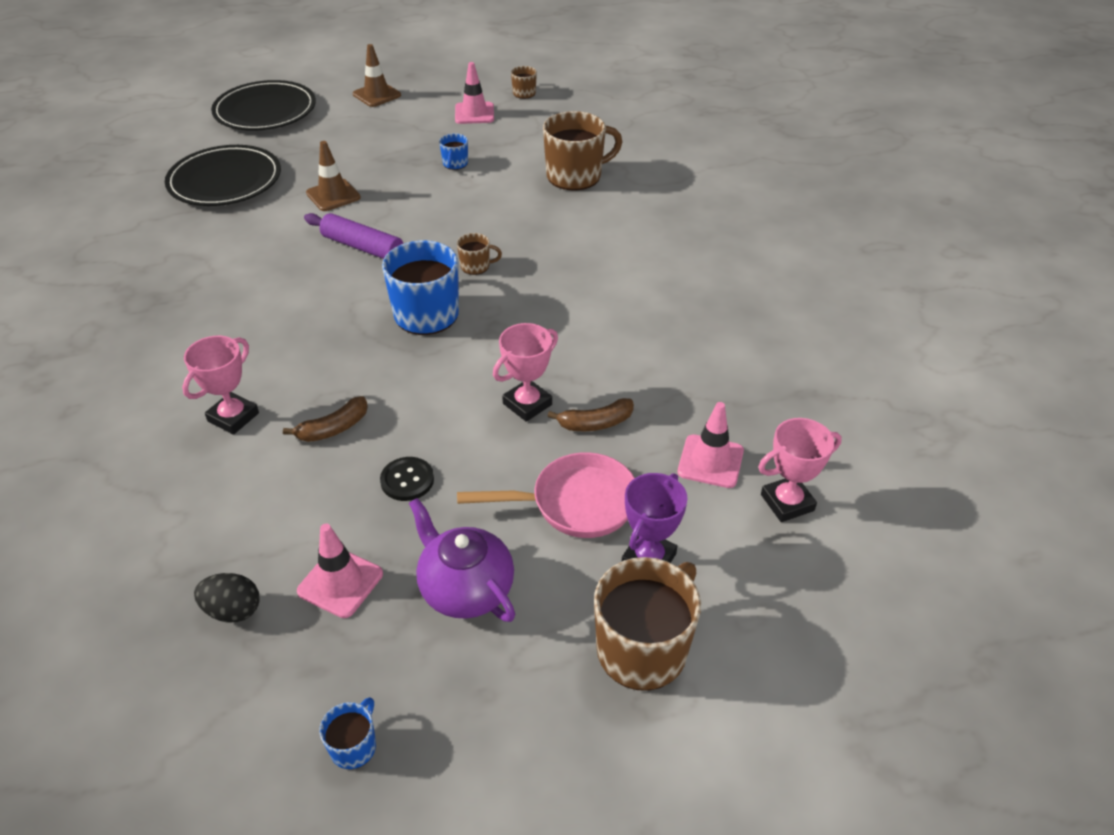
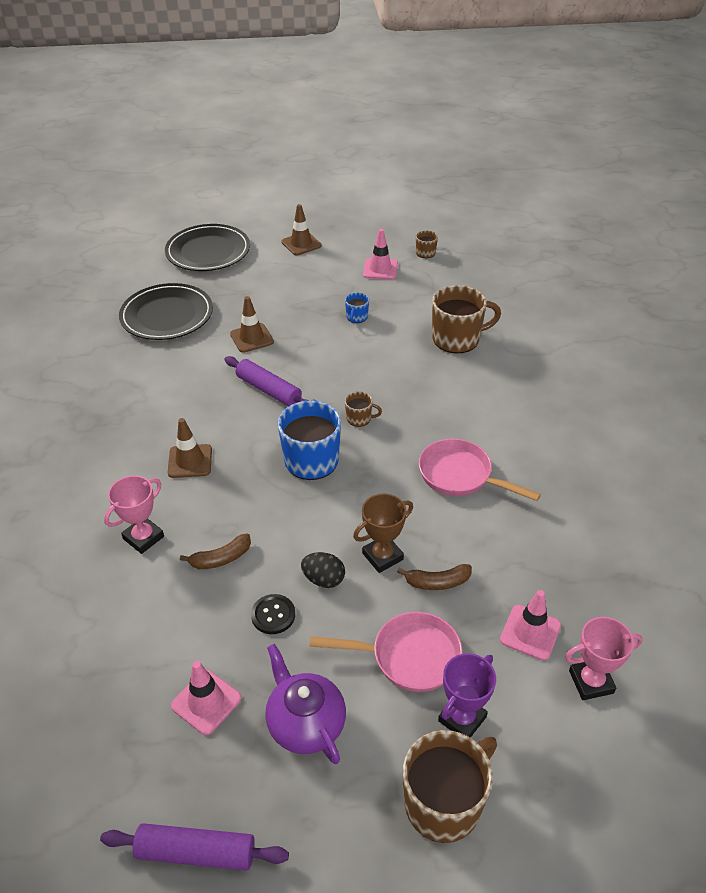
camera: 10 degrees right, 0 degrees up
black egg [194,573,260,622] -> black egg moved to [301,552,345,588]
blue mug [319,697,376,769] -> purple rolling pin [100,823,289,871]
pink trophy [493,323,558,422] -> brown trophy [353,494,413,573]
none -> brown traffic cone [168,418,212,478]
none -> pink pan [419,439,541,501]

